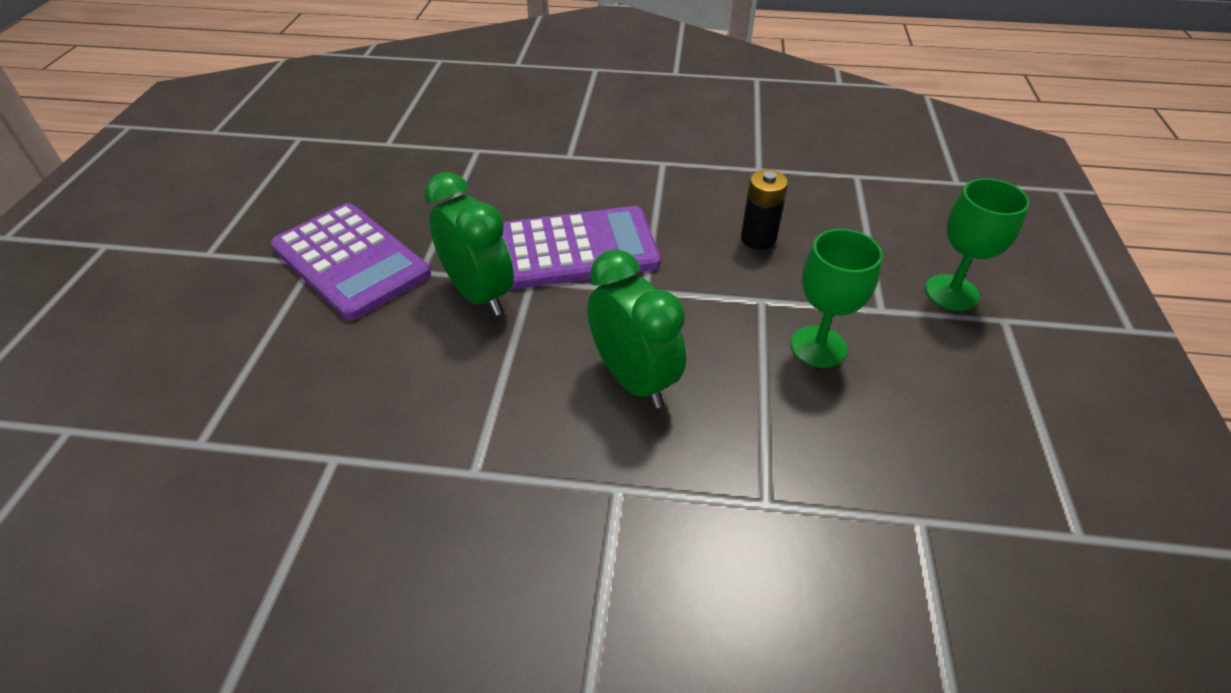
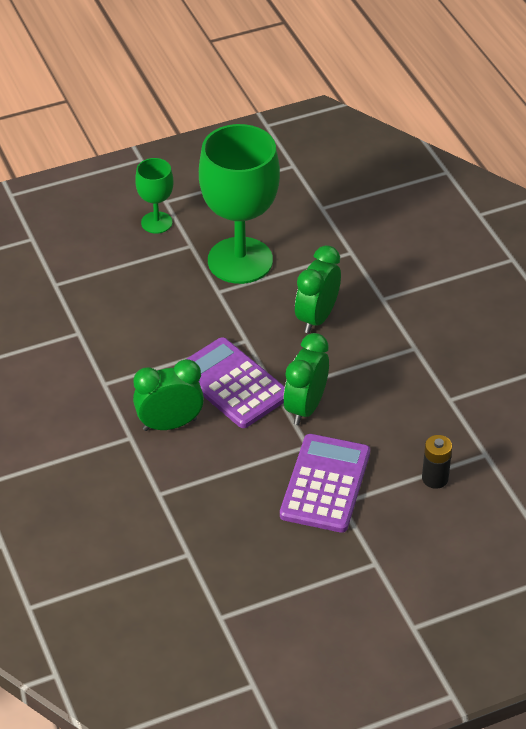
camera: 120 degrees left, 0 degrees up
black battery [741,170,788,250] -> black battery moved to [422,435,452,489]
green goblet [791,229,883,368] -> green goblet [199,124,280,284], size x2.04
none -> green clock [133,359,204,431]

